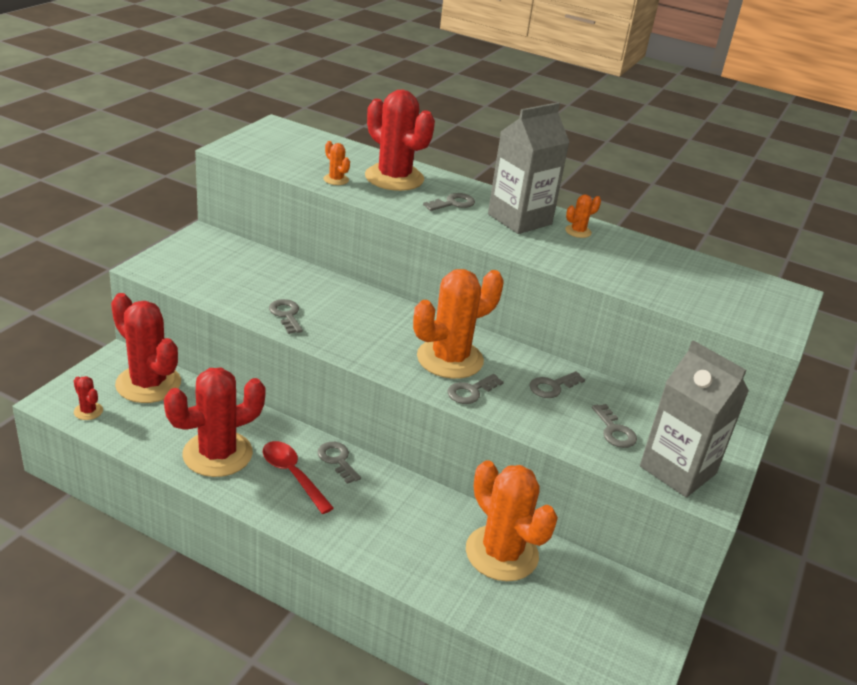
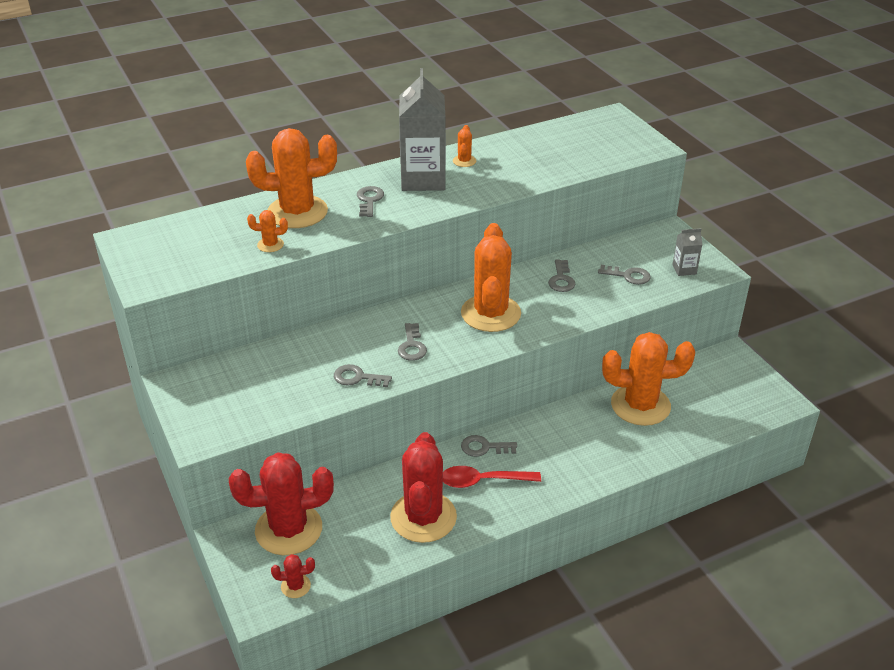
camera: 50 degrees left, 5 degrees up
red cactus [365,90,435,191] -> orange cactus [246,128,337,228]
grey key [447,374,504,404] -> grey key moved to [398,323,427,361]
grey carton [640,340,749,497] -> grey carton [673,228,702,276], size x0.45

